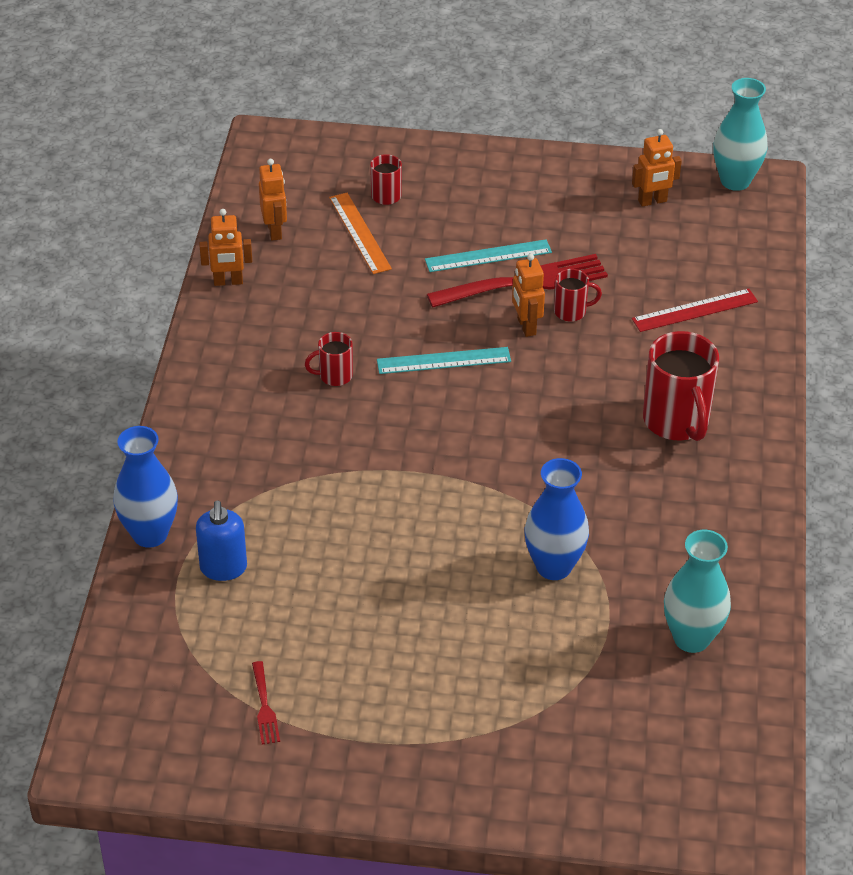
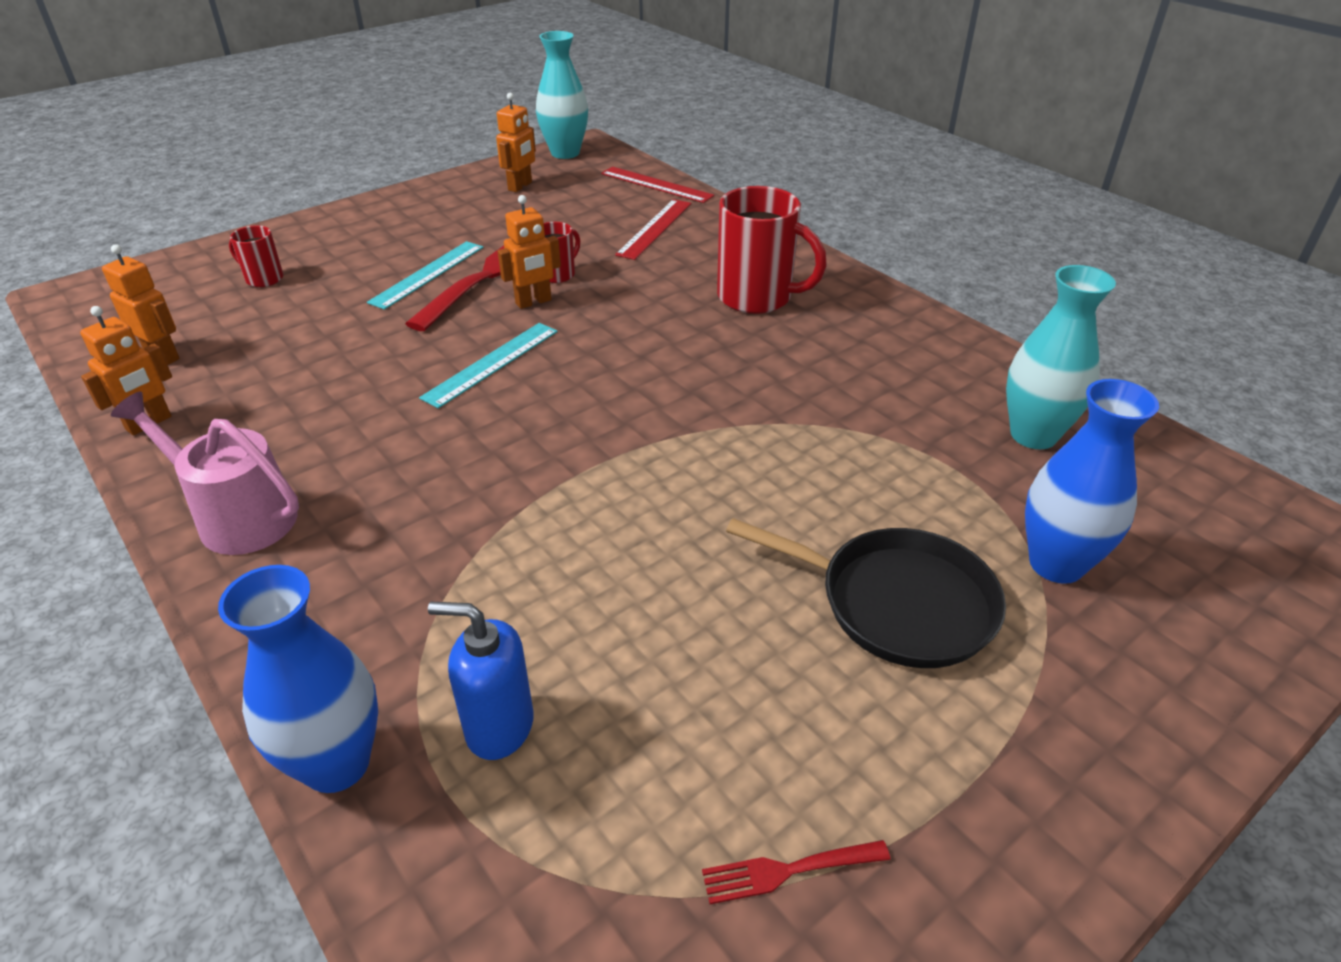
camera: 45 degrees left, 5 degrees down
blue soap dispenser [196,500,247,581] -> blue soap dispenser turned 150 degrees clockwise [428,602,534,760]
red fork [252,661,280,744] -> red fork turned 135 degrees clockwise [702,840,890,904]
red mug [305,332,353,386] -> none
orange ruler [329,193,392,274] -> none
orange robot [512,254,545,337] -> orange robot turned 60 degrees counterclockwise [498,195,561,309]
blue vase [524,458,589,580] -> blue vase moved to [1025,379,1159,584]
none -> pink watering can [111,392,299,555]
none -> red ruler [601,167,714,203]
none -> black pan [726,518,1006,668]

